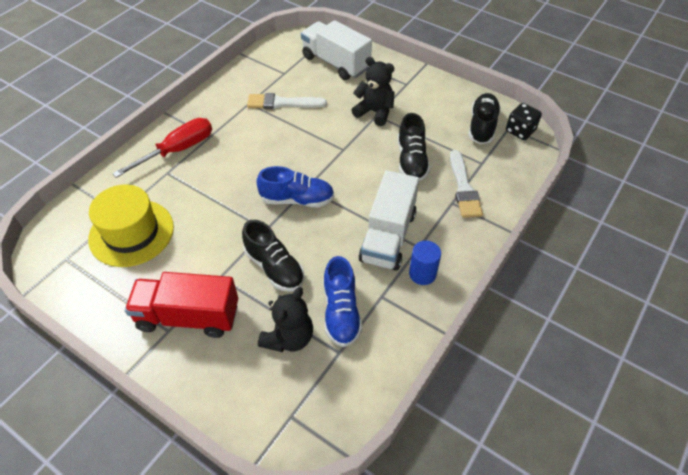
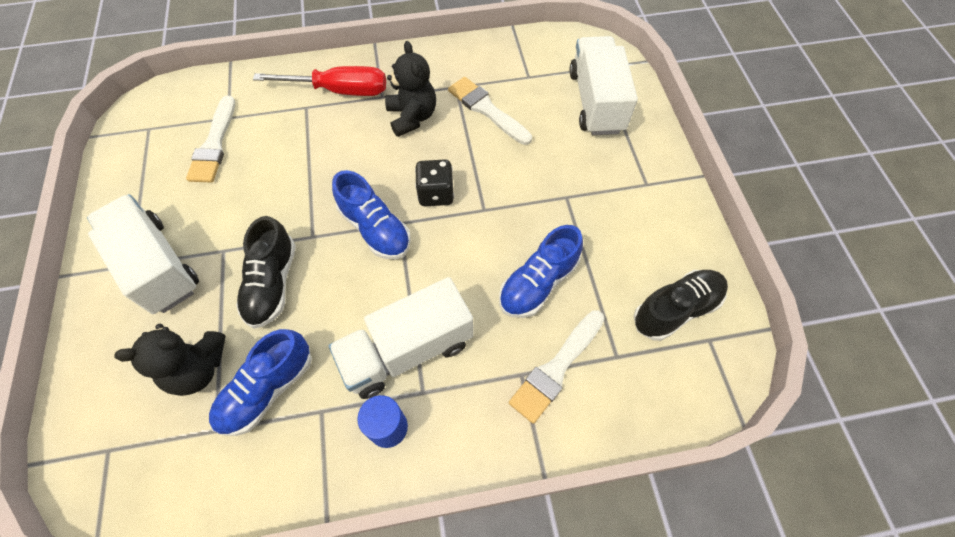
camera: 45 degrees right, 10 degrees up
yellow hat [88,185,174,267] -> white brush [186,96,235,183]
red truck [125,272,238,338] -> white truck [87,194,199,314]
black teddy bear [351,57,395,126] -> black teddy bear moved to [385,41,436,137]
black shoe [398,113,430,181] -> blue shoe [499,225,583,318]
black dice [506,103,542,140] -> black dice moved to [415,159,454,206]

